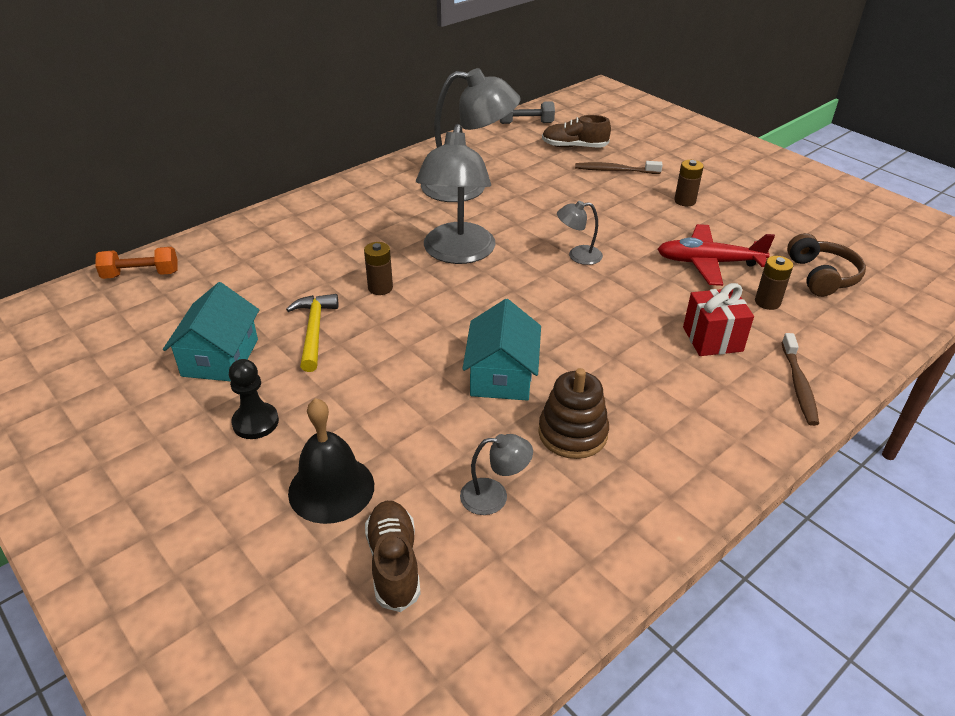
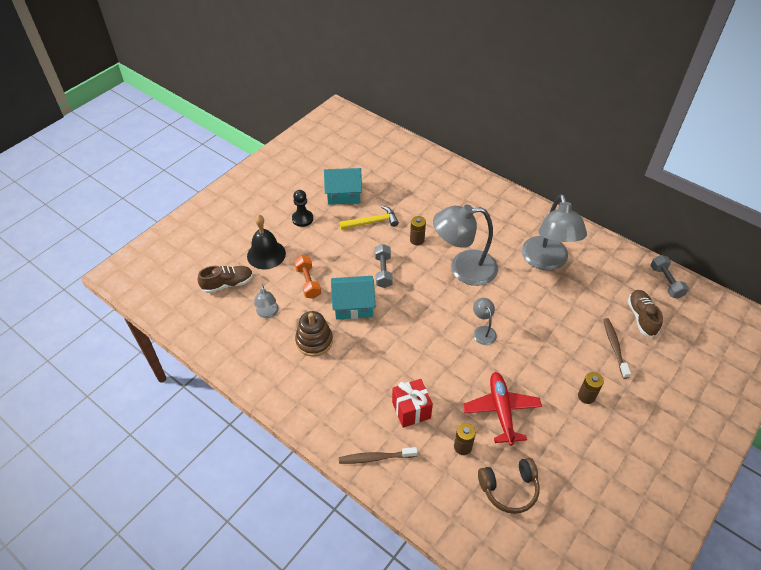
camera: 80 degrees right, 10 degrees up
orange dumbbell [95,247,177,279] -> orange dumbbell moved to [294,255,321,299]
none -> grey dumbbell [375,244,393,288]

